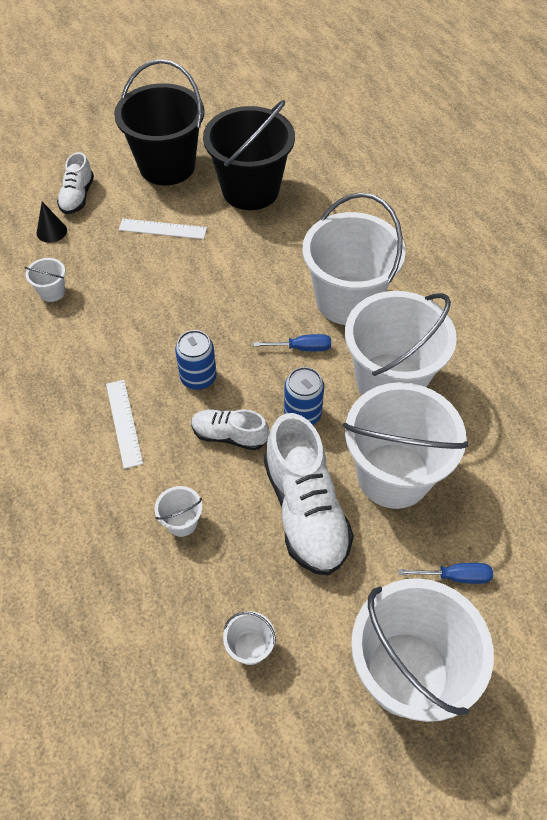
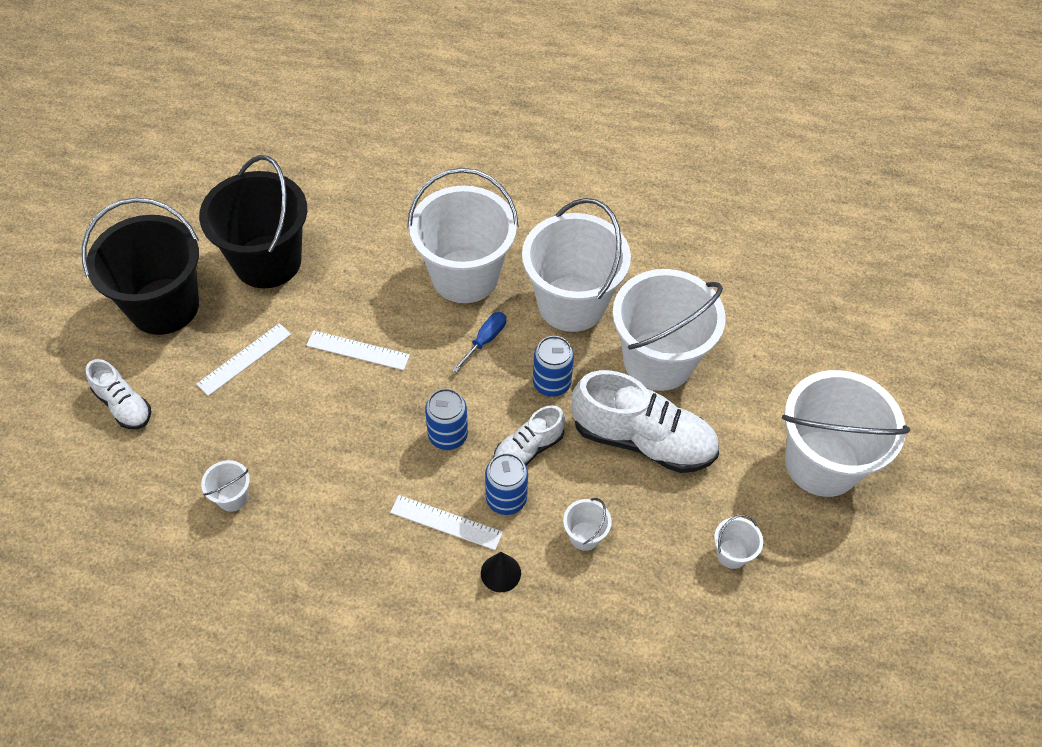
camera: 55 degrees left, 0 degrees up
black cone [37,202,67,243] -> black cone moved to [481,552,521,592]
blue screwdriver [398,563,493,584] -> none
none -> white ruler [306,331,410,370]
none -> blue can [485,453,528,515]

